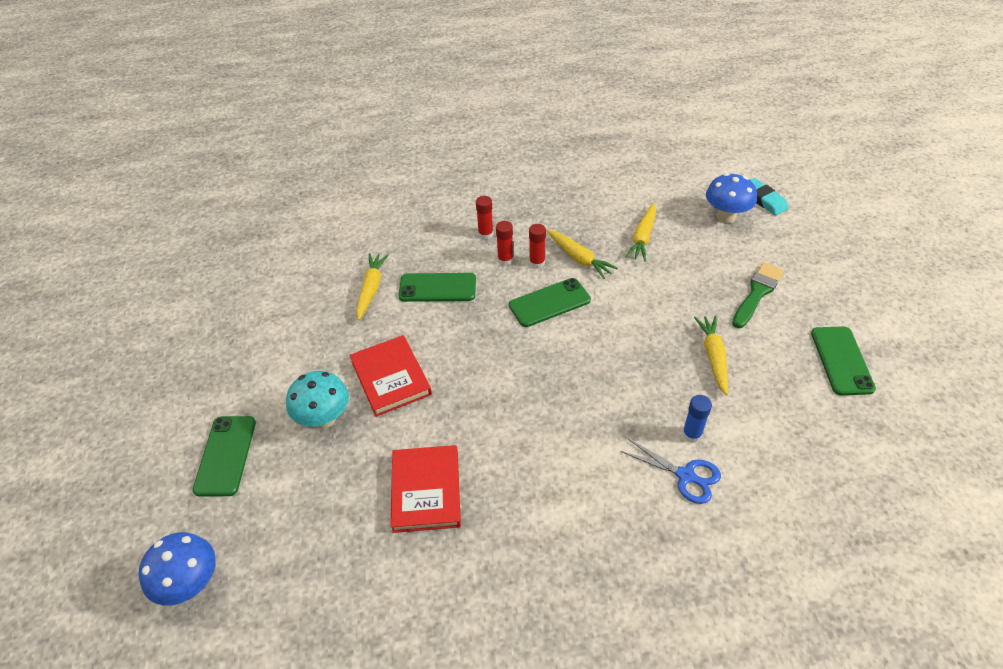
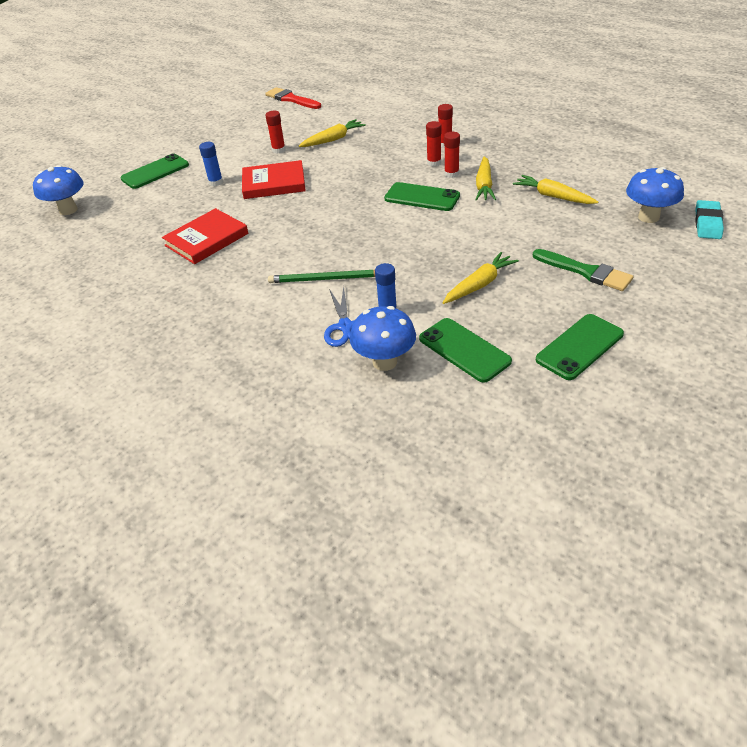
camera: 50 degrees right, 5 degrees down
turquoise mushroom [286,371,349,429] -> blue glue stick [199,142,223,186]
red book [350,335,432,417] -> red book turned 60 degrees clockwise [242,160,306,199]
green phone [398,273,476,302] -> green phone moved to [419,318,512,383]
yellow carrot [625,203,656,261] -> yellow carrot turned 60 degrees clockwise [513,175,598,204]
green brush [732,262,784,328] -> green brush turned 45 degrees clockwise [533,249,633,291]
none -> red brush [265,87,321,109]
none -> red glue stick [265,111,286,154]
none -> green pencil [268,270,375,283]
none -> blue mushroom [350,306,416,371]

